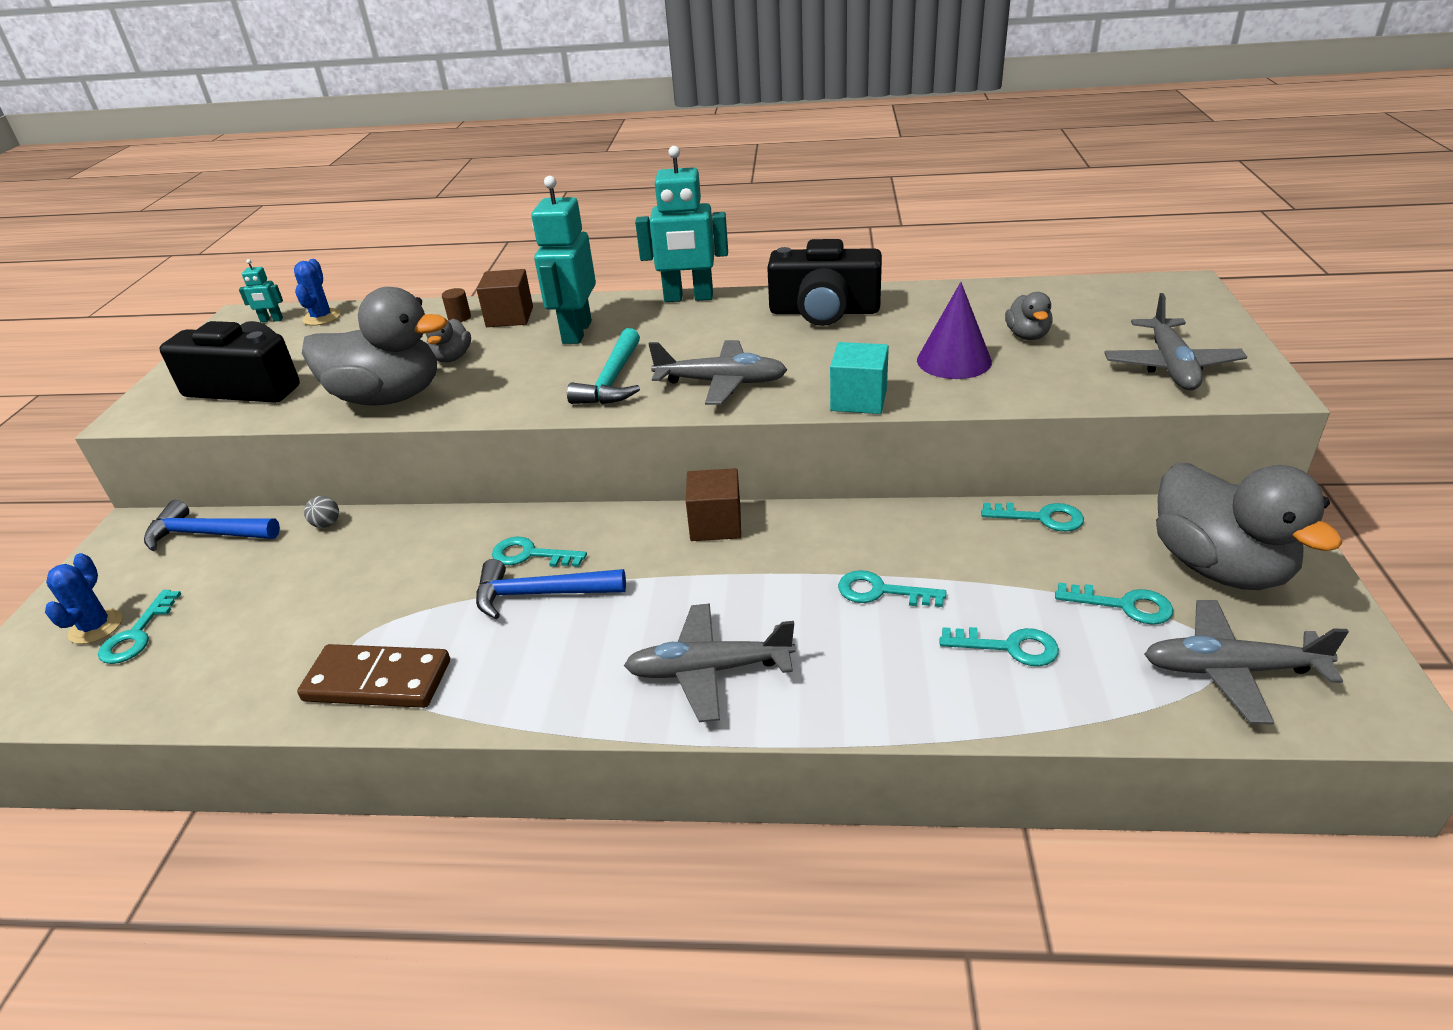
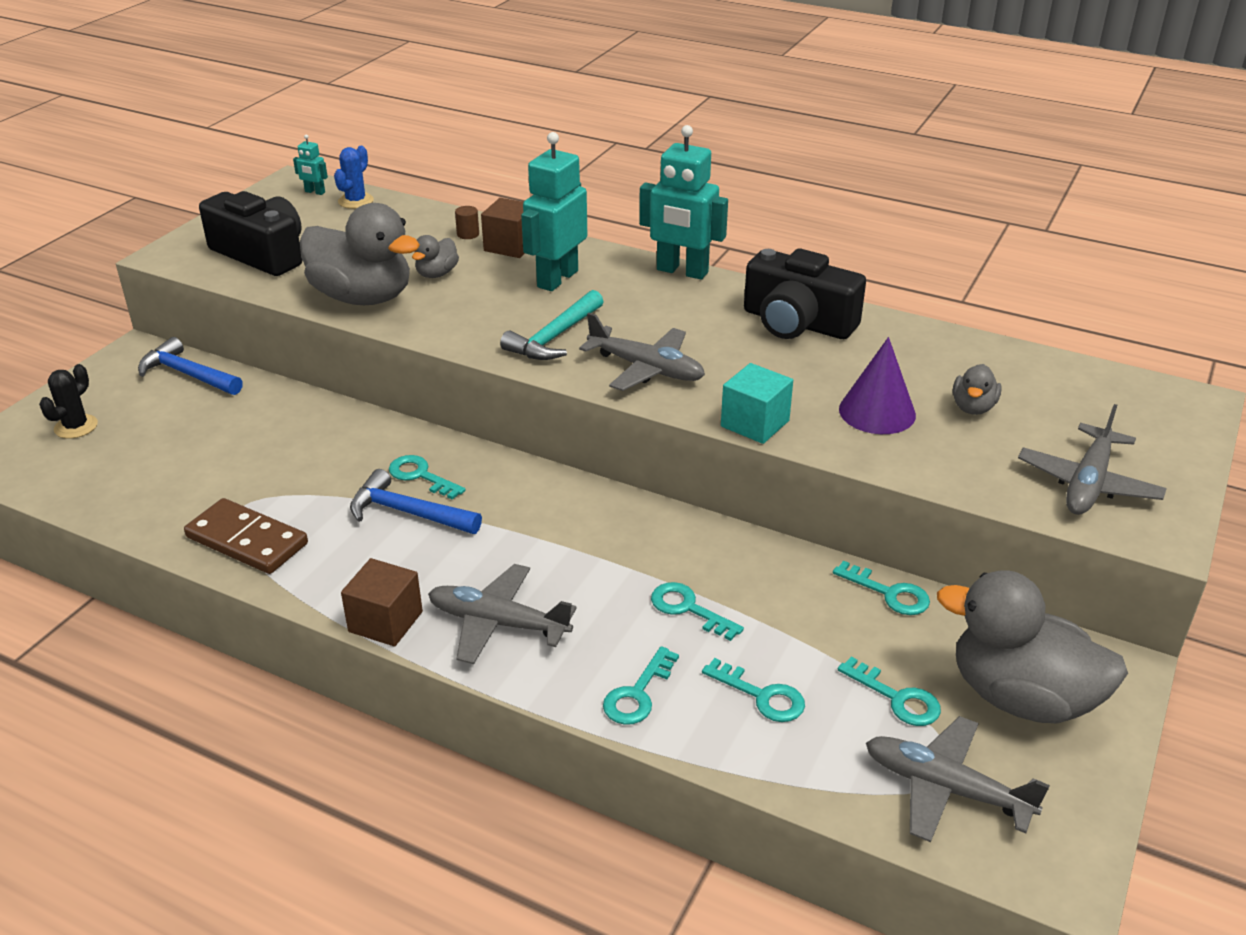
camera: 20 degrees right, 0 degrees up
blue cactus [45,553,123,644] -> black cactus [39,364,98,439]
turquoise key [98,590,181,664] -> turquoise key moved to [603,646,679,725]
grey ball [304,496,339,528] -> none
brown cube [686,468,741,541] -> brown cube moved to [341,558,423,647]
grey duck [1156,463,1343,590] -> grey duck turned 120 degrees clockwise [937,570,1128,724]

